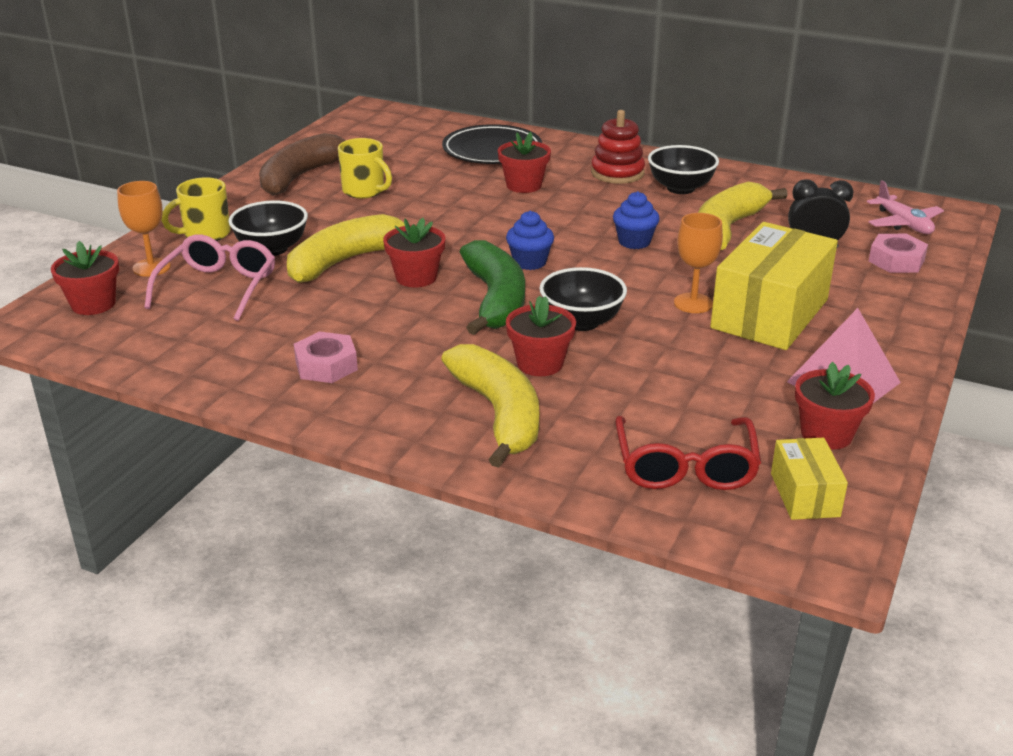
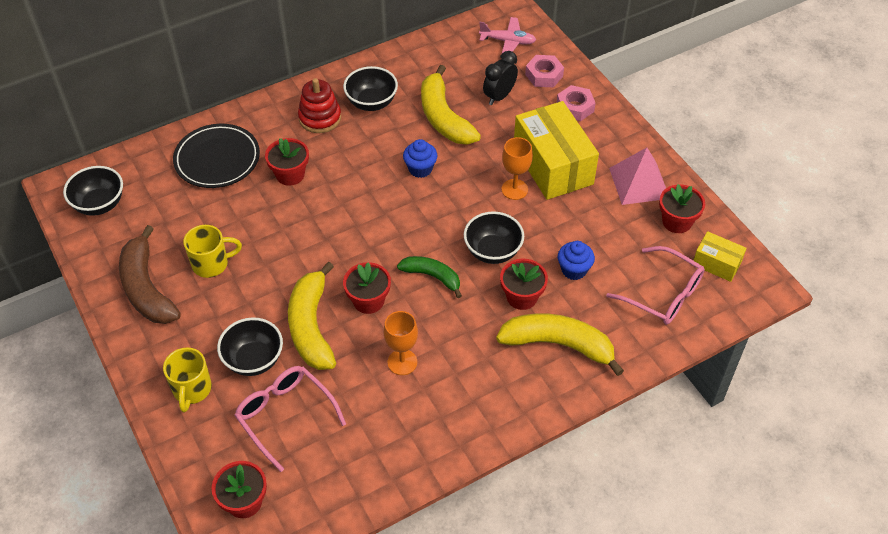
camera: 55 degrees left, 20 degrees up
orange goblet [117,181,171,277] -> orange goblet moved to [384,311,418,375]
pink nut [294,331,358,383] -> pink nut moved to [557,85,595,121]
green banana [460,240,525,335] -> green banana [397,256,462,298], size x0.60
blue cupcake [506,211,554,270] -> blue cupcake moved to [558,241,595,280]
red glasses [615,416,761,490] -> pink glasses [606,246,705,325]
none -> black bowl [63,166,123,216]

